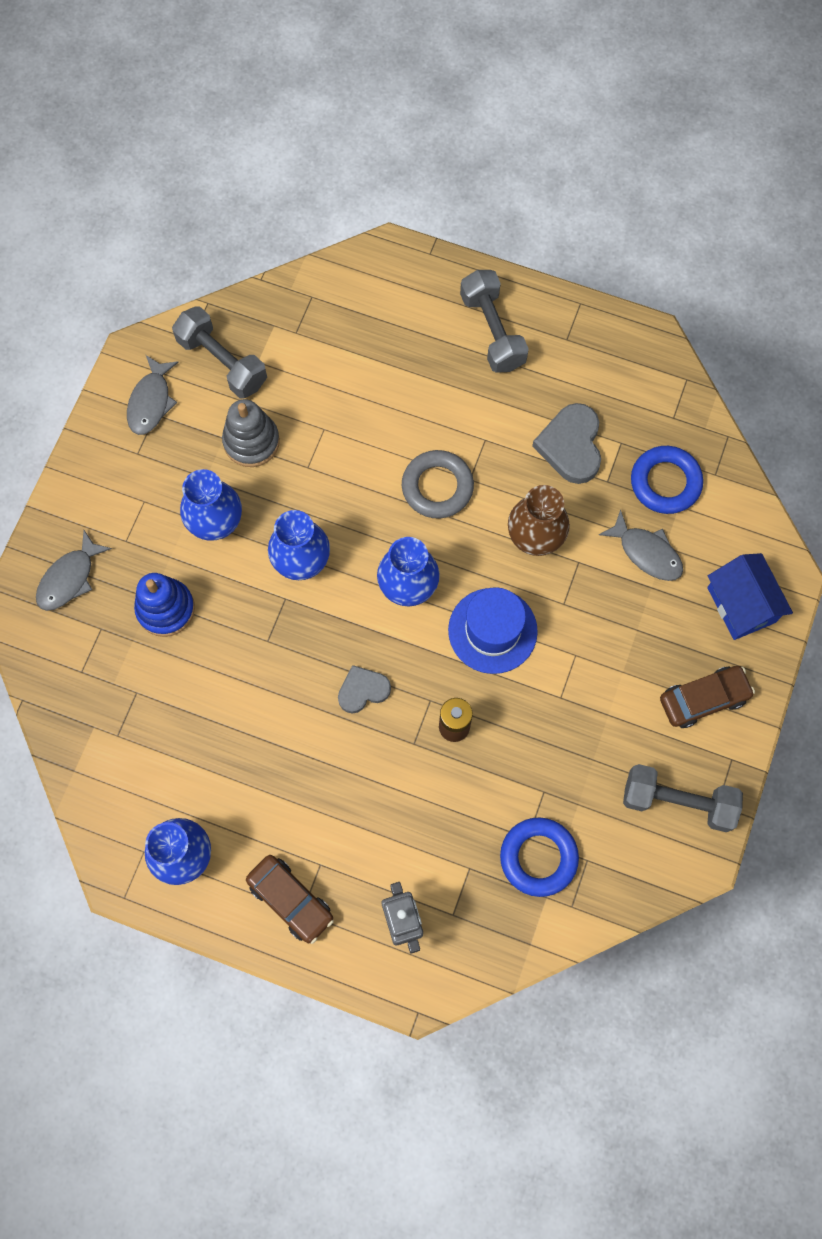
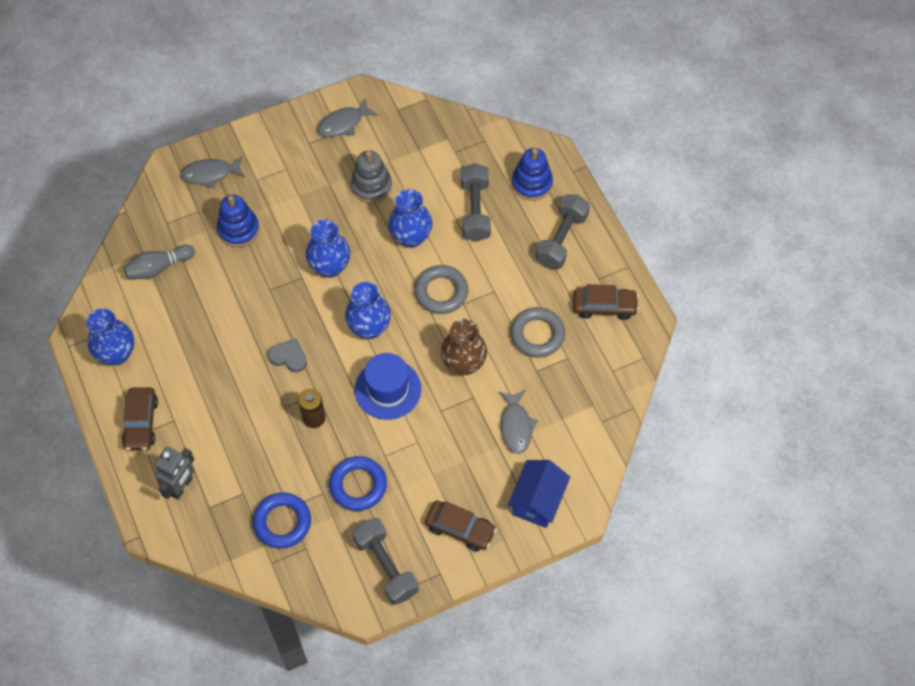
camera: 45 degrees right, 10 degrees down
grey dumbbell [172,306,267,398] -> grey dumbbell moved to [461,163,491,242]
blue vase [180,469,242,541] -> blue vase moved to [388,189,433,248]
grey heart [532,403,601,484] -> grey ring [511,307,565,358]
blue ring [631,446,703,514] -> blue ring moved to [329,456,387,511]
none -> grey bowling pin [123,245,195,279]
none -> blue stacking toy [512,148,553,201]
none -> brown car [573,284,639,320]

